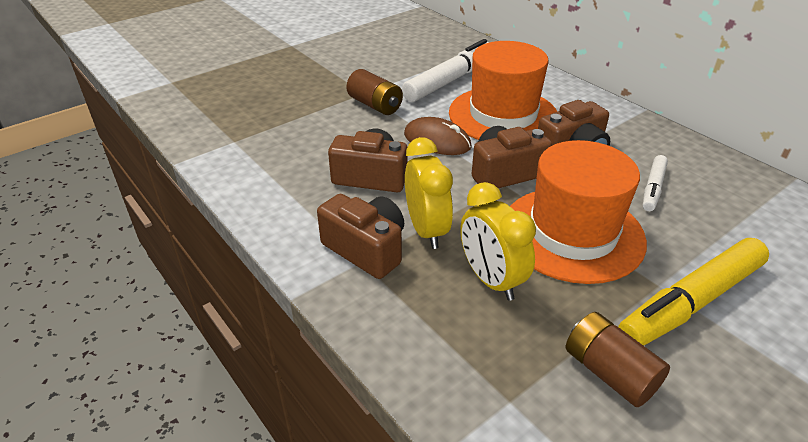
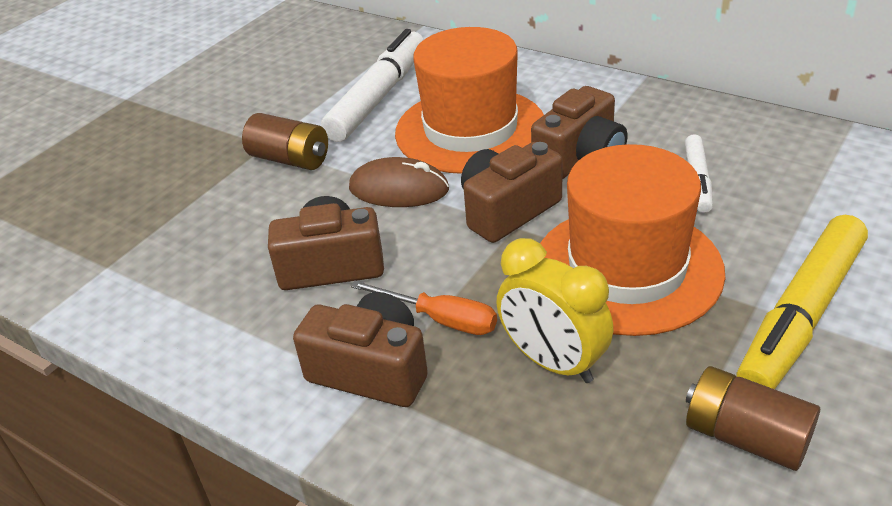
camera: 15 degrees left, 0 degrees up
yellow clock [405,137,453,249] -> orange screwdriver [350,280,497,335]

